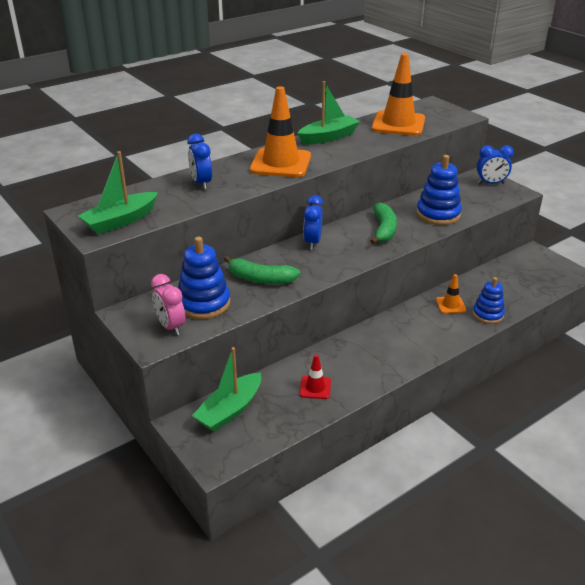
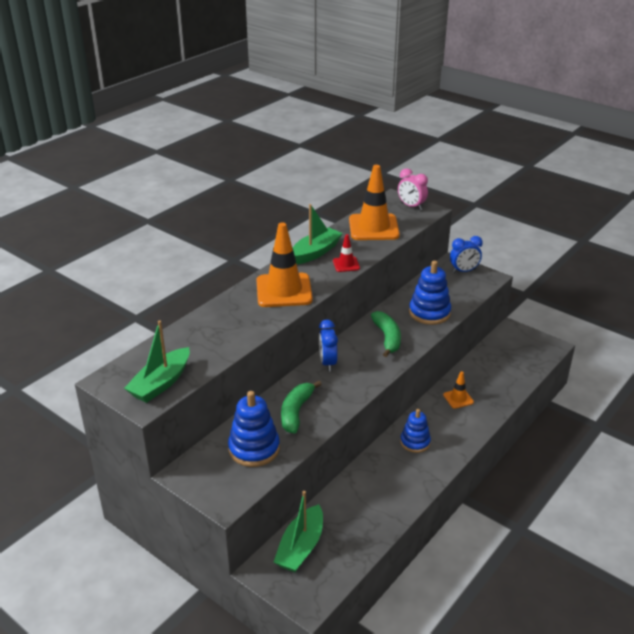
camera: 15 degrees left, 0 degrees up
pink clock [151,274,185,336] -> pink clock moved to [398,168,428,210]
blue clock [187,134,212,190] -> none
green banana [224,256,300,284] -> green banana turned 105 degrees clockwise [281,381,322,434]
red traffic cone [300,354,331,399] -> red traffic cone moved to [333,234,360,272]
blue stacking toy [473,277,505,324] -> blue stacking toy moved to [400,409,431,453]

